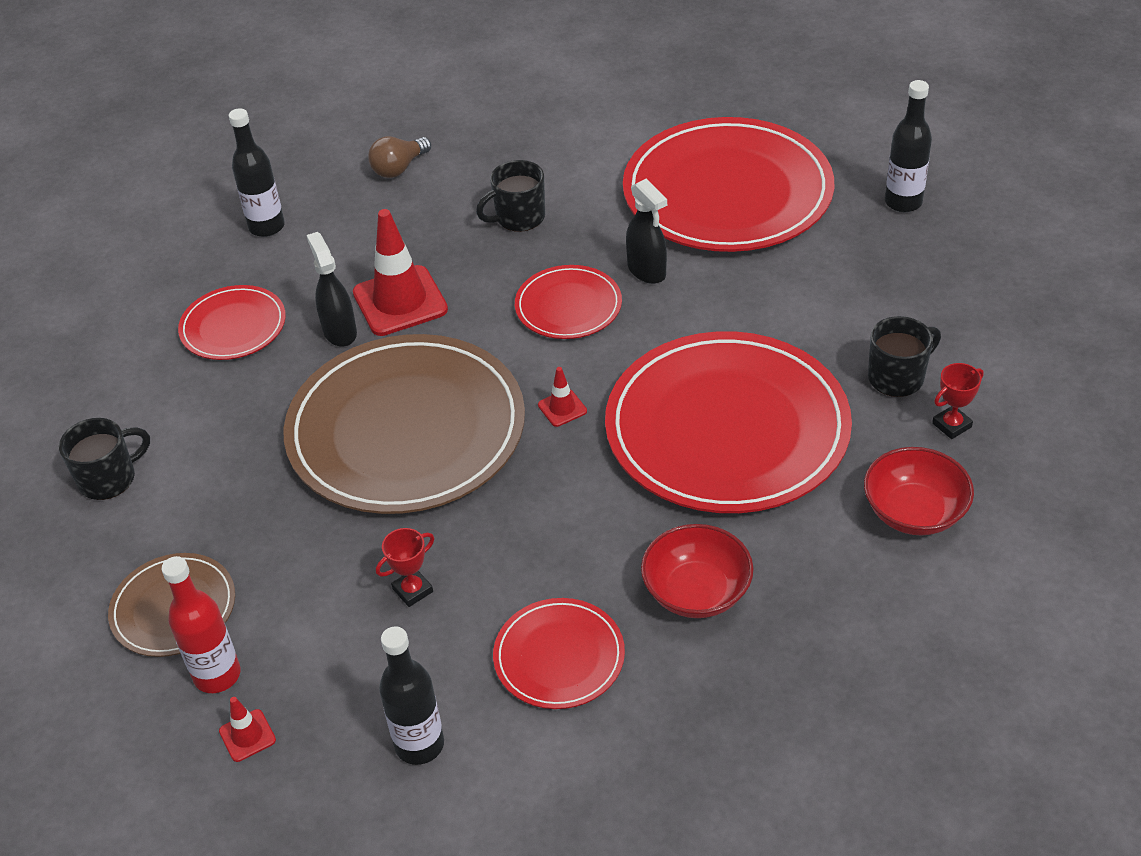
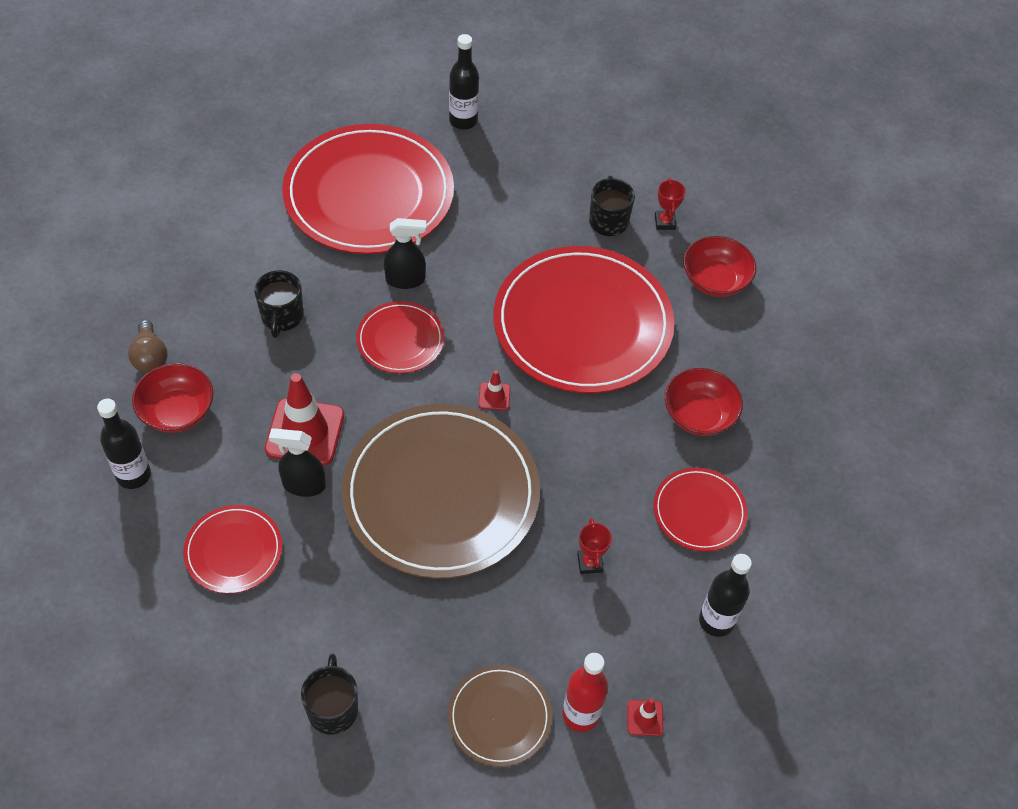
camera: 65 degrees left, 10 degrees up
none -> red bowl [132,363,214,433]

